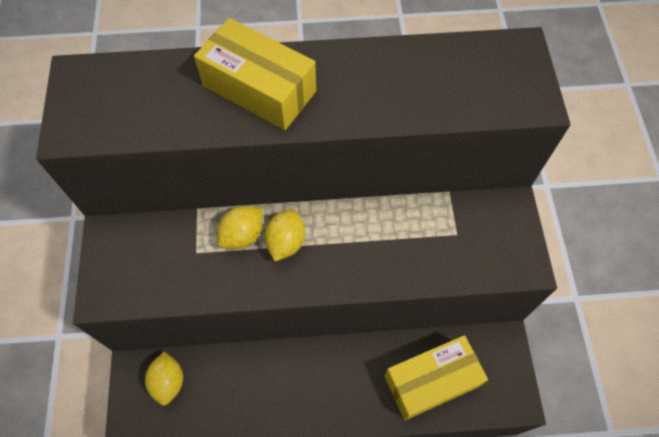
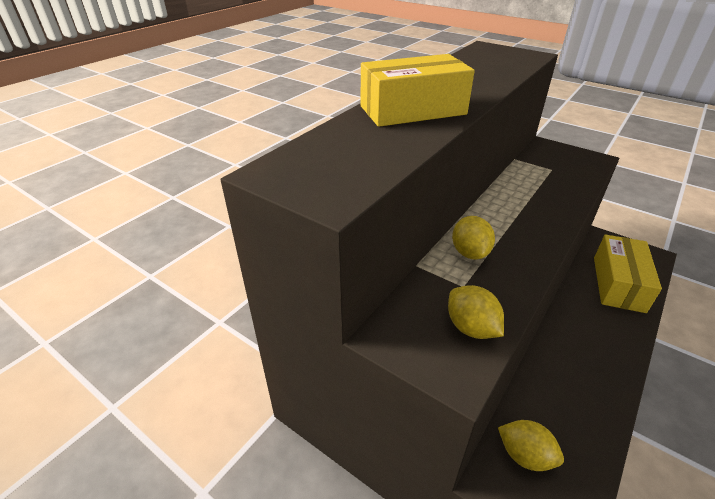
camera: 50 degrees left, 25 degrees down
yellow lemon [264,209,305,261] -> yellow lemon moved to [448,285,504,339]

